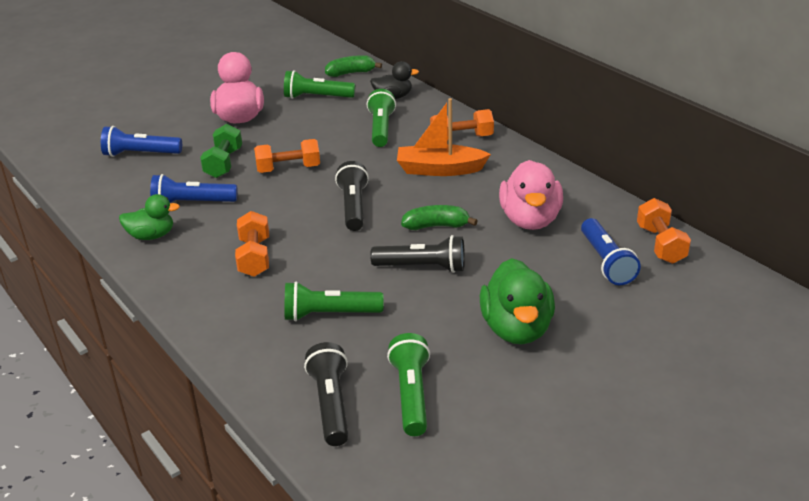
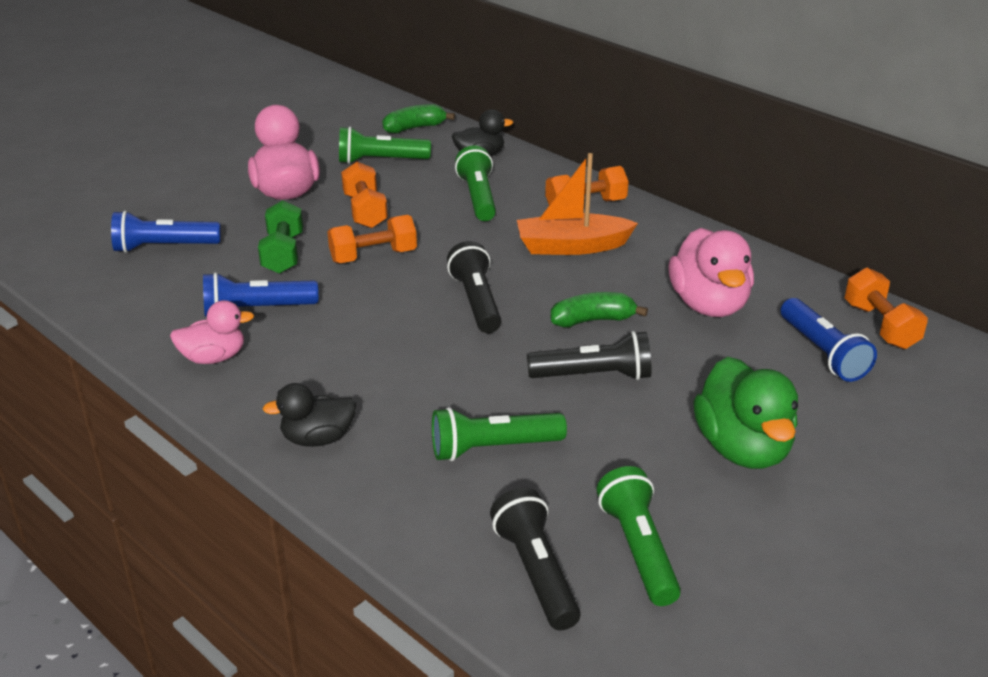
camera: 10 degrees left, 0 degrees up
green duck [119,194,180,240] -> pink duck [170,300,254,364]
orange dumbbell [235,211,269,277] -> orange dumbbell moved to [341,162,388,228]
none -> black duck [263,383,356,447]

